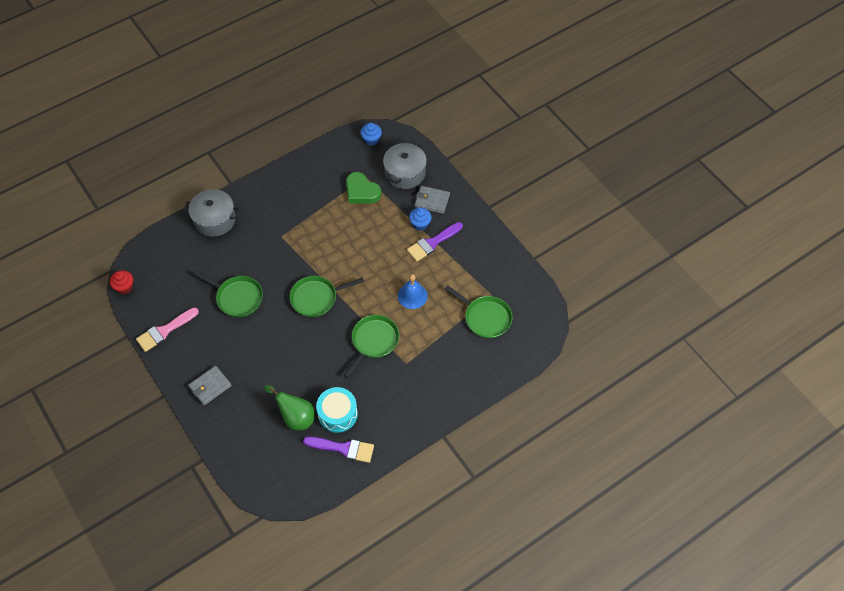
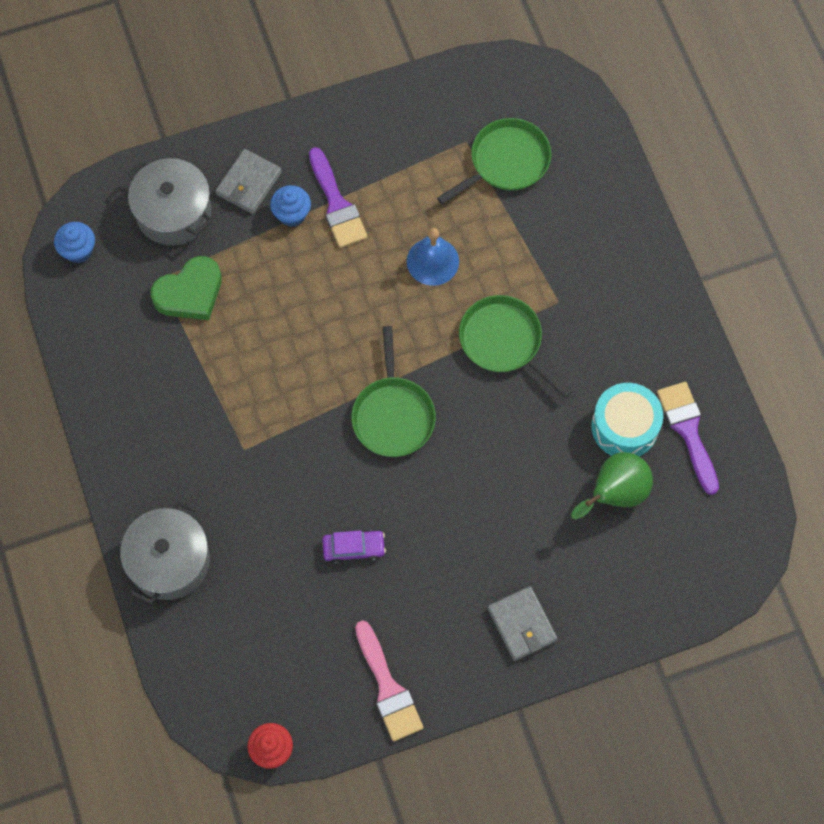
camera: 75 degrees left, 10 degrees up
green pan [194,271,263,317] -> purple car [322,530,386,564]
purple brush [303,436,374,463] -> purple brush turned 45 degrees counterclockwise [657,382,719,495]

